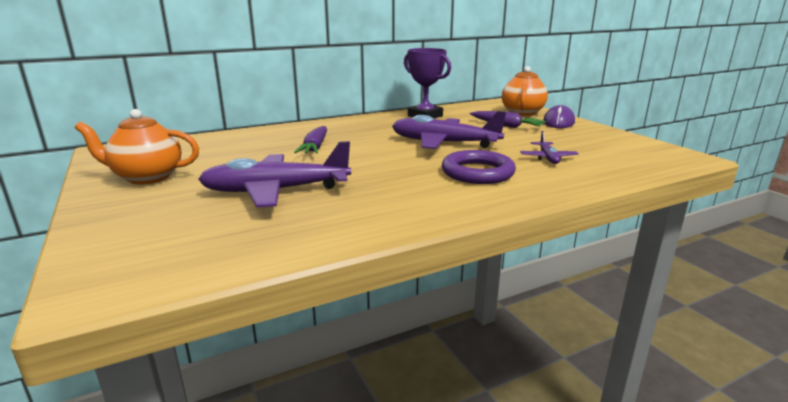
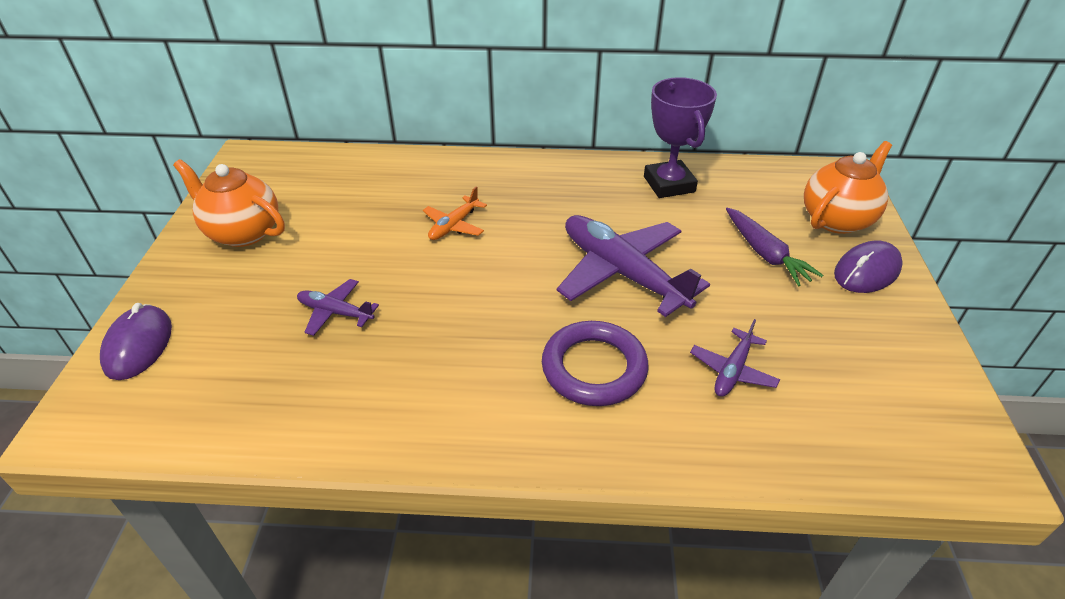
camera: 30 degrees right, 20 degrees up
purple plane [198,141,351,207] -> purple plane [297,279,379,336], size x0.49
purple carrot [294,126,327,154] -> orange plane [423,186,487,240]
none -> purple mouse [100,303,172,380]

